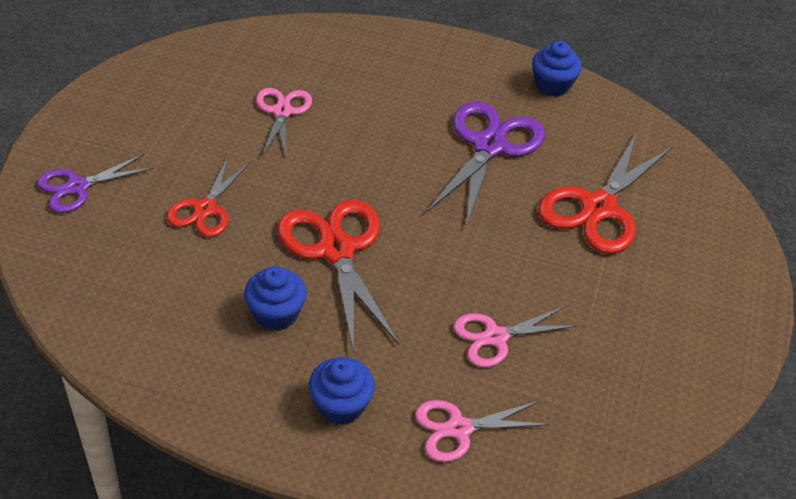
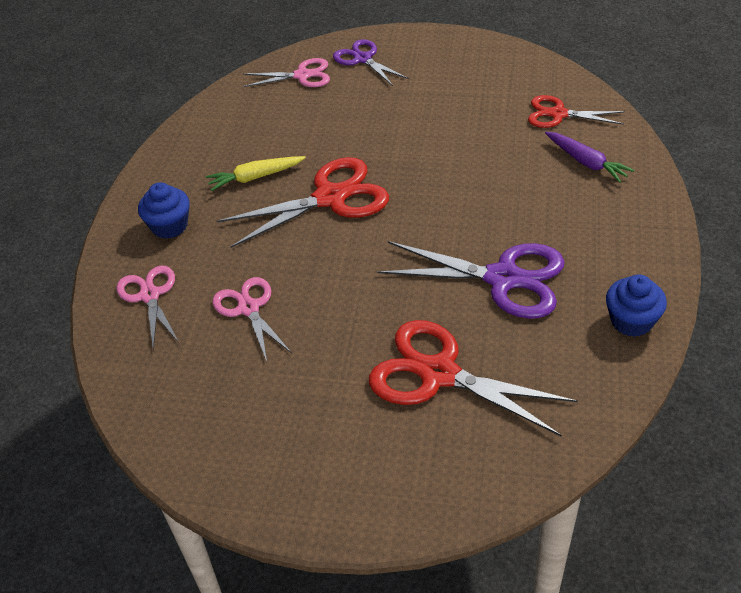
camera: 90 degrees right, 0 degrees up
red scissors [167,156,251,237] -> red scissors moved to [528,95,625,128]
blue cupcake [244,266,307,331] -> yellow carrot [206,156,306,191]
pink scissors [256,88,312,160] -> pink scissors moved to [243,58,330,87]
none -> purple carrot [545,132,634,183]

